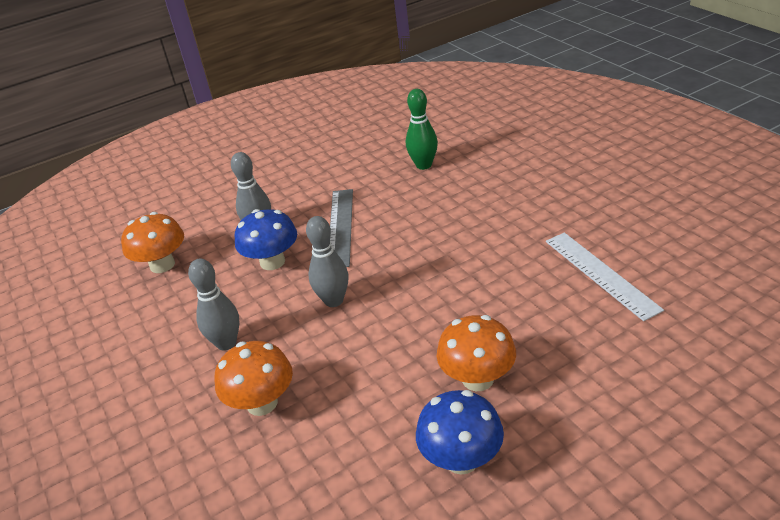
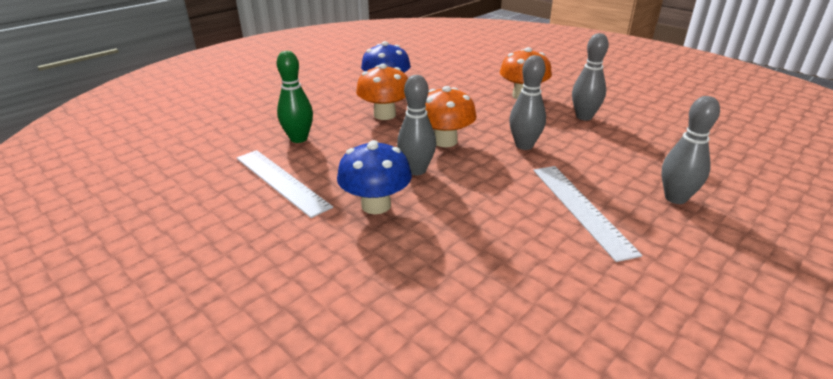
camera: 160 degrees right, 5 degrees down
orange mushroom [121,212,184,273] -> orange mushroom moved to [425,86,477,147]
blue mushroom [235,209,297,270] -> blue mushroom moved to [337,140,412,214]
grey ruler [330,189,353,267] -> white ruler [533,166,642,262]
green bowling pin [406,89,438,170] -> green bowling pin moved to [277,51,313,143]
none -> grey bowling pin [397,75,436,175]

